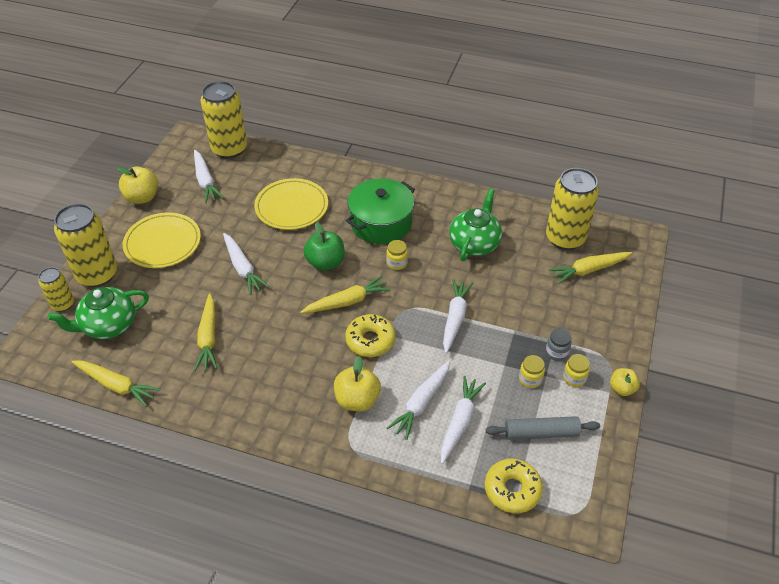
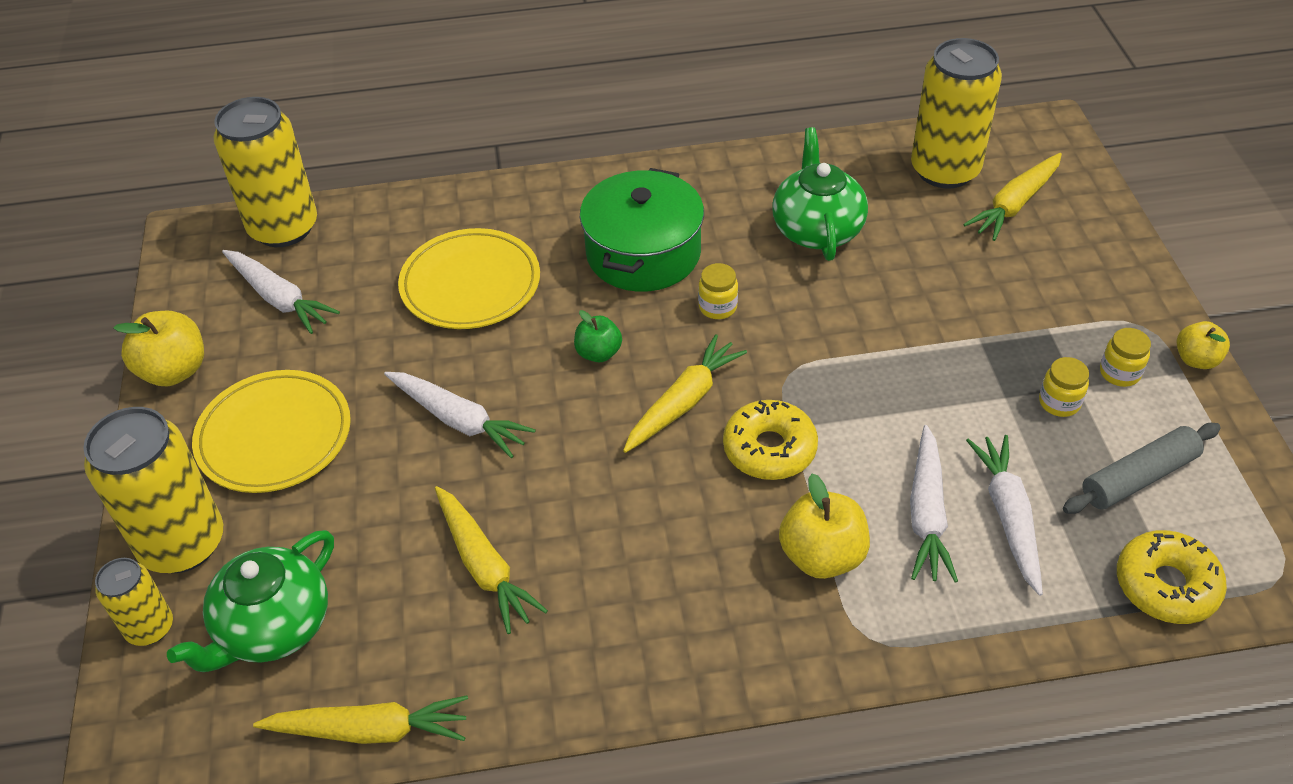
camera: 25 degrees left, 0 degrees up
green apple [303,222,345,271] -> green apple [574,310,622,362], size x0.62
white carrot [443,279,473,354] -> none
grey jar [546,329,572,361] -> none

